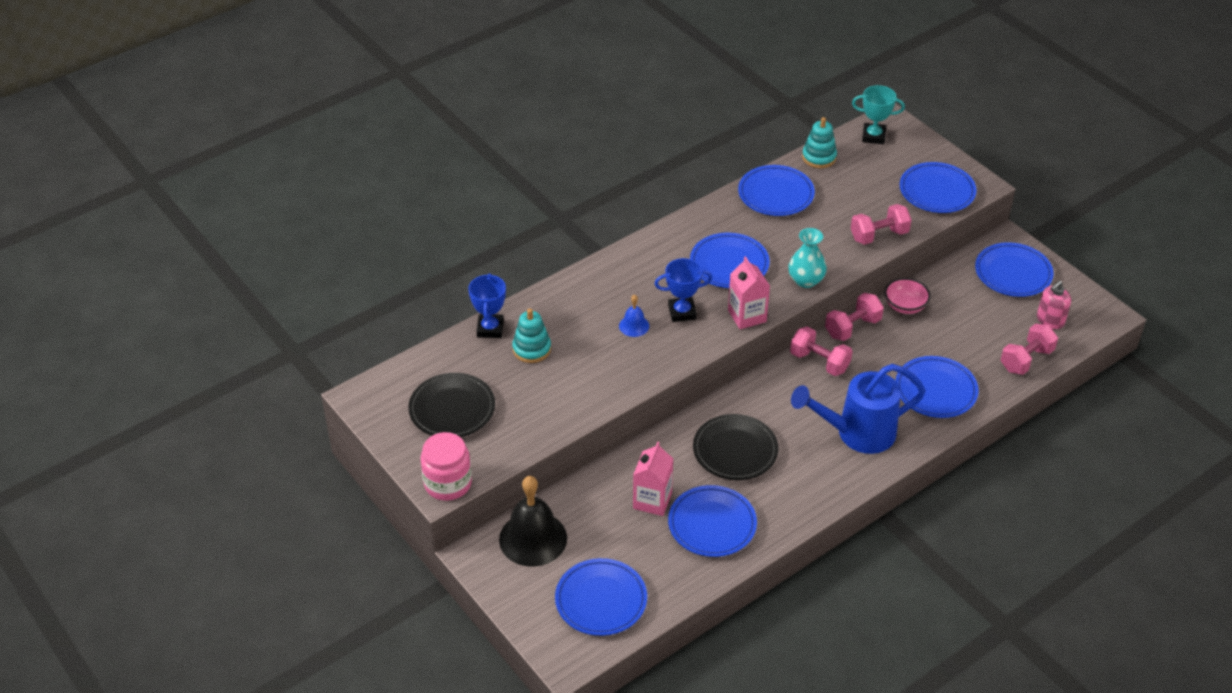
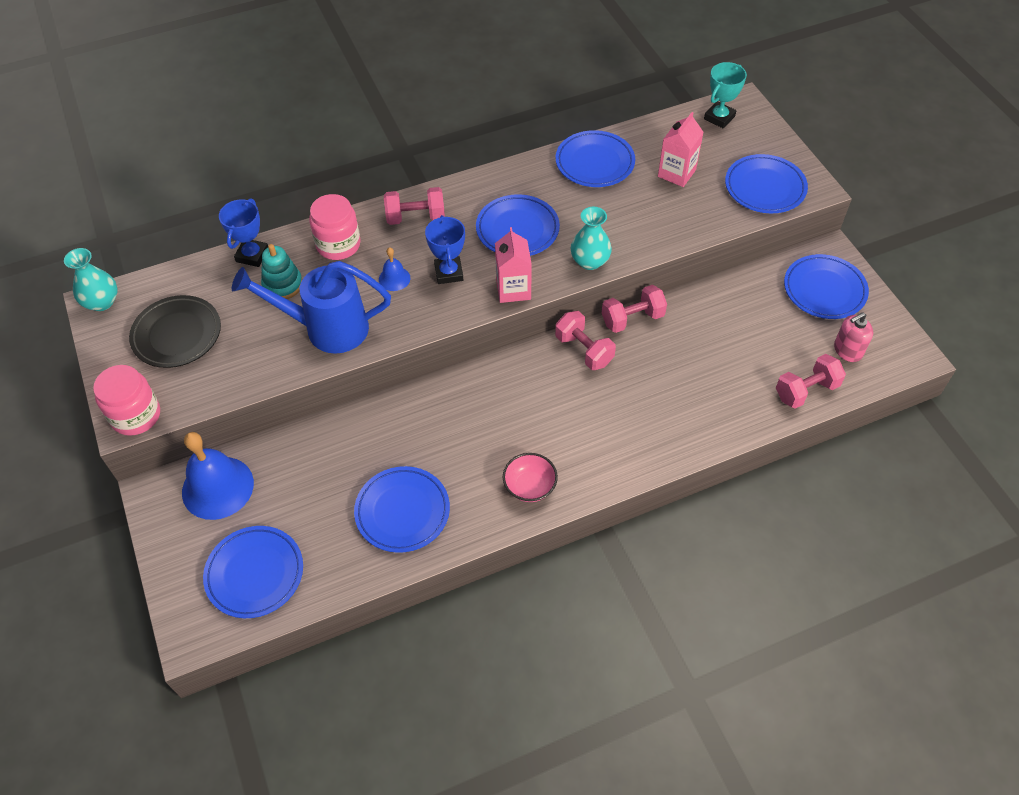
camera: 15 degrees right, 10 degrees up
black bell [499,476,567,567] -> blue bell [182,432,254,520]
pink carton [633,442,673,516] -> pink carton moved to [658,112,704,187]
blue trophy [654,258,713,322] -> blue trophy turned 75 degrees clockwise [425,215,465,284]
black plate [693,414,778,480] -> none
blue watering can [791,364,926,454] -> blue watering can moved to [232,261,391,354]
turquoise stacking toy [802,117,837,168] -> none
pink dumbbell [851,204,912,245] -> pink dumbbell moved to [384,187,445,225]
turquoise trophy [852,85,905,144] -> turquoise trophy turned 75 degrees counterclockwise [704,62,747,128]
pink bowl [885,278,930,314] -> pink bowl moved to [503,453,558,502]
blue plate [895,356,979,418] -> none
none -> turquoise vase [64,248,118,311]
none -> pink jar [309,194,361,260]

